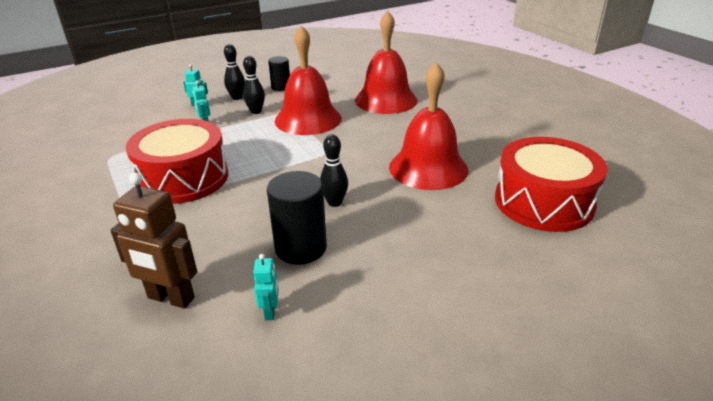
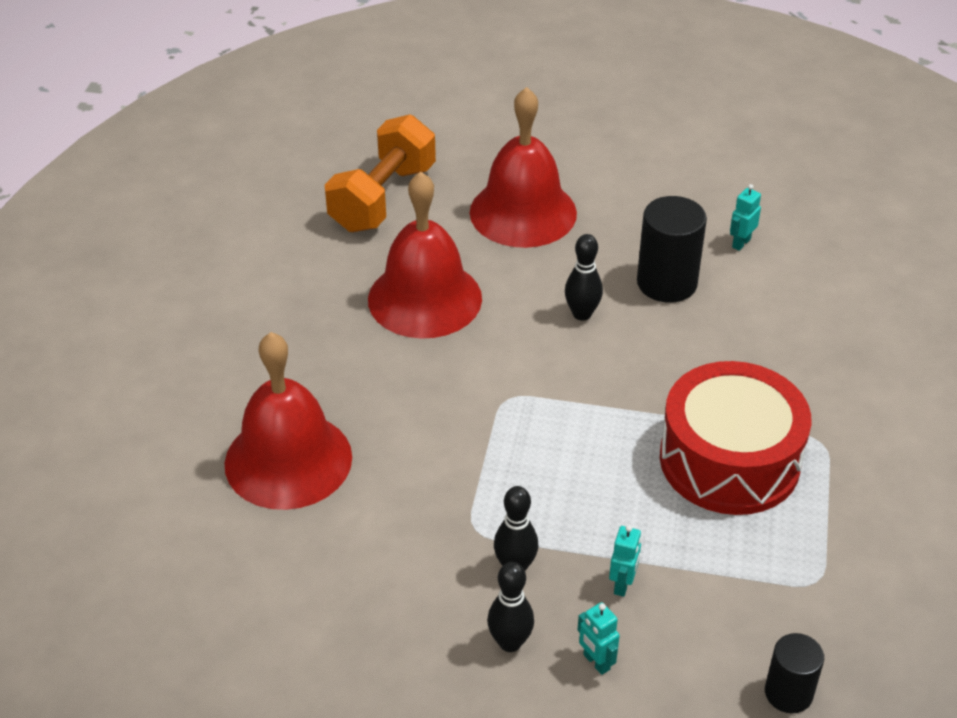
camera: 140 degrees left, 10 degrees up
brown robot [110,173,197,309] -> none
black cylinder [268,56,290,91] -> black cylinder moved to [765,633,824,713]
red bell [275,25,342,135] -> red bell moved to [470,87,577,248]
red drum [495,137,607,232] -> orange dumbbell [325,114,436,232]

